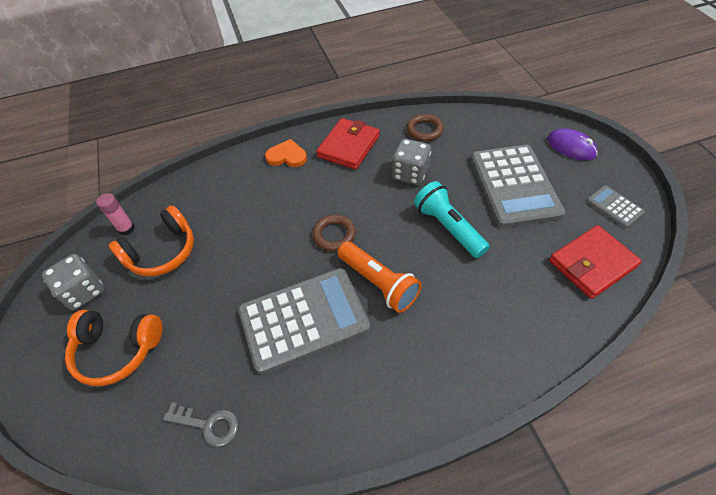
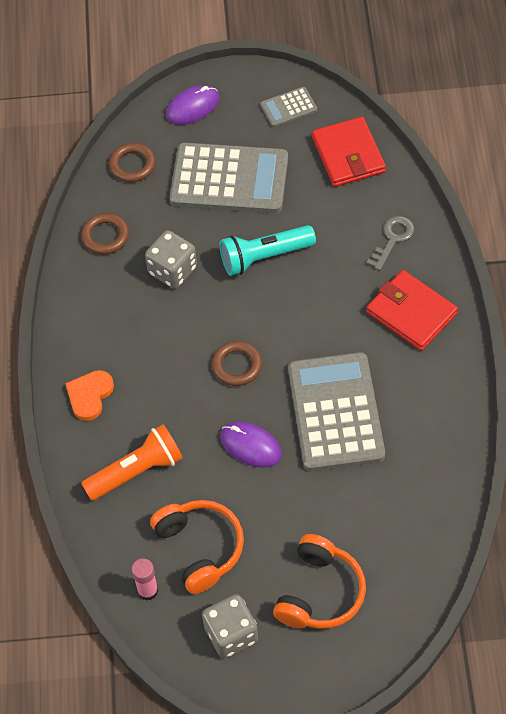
camera: 75 degrees left, 5 degrees up
grey key [163,402,239,447] -> grey key moved to [366,216,414,270]
red wallet [316,118,380,170] -> red wallet moved to [366,270,458,351]
orange flashlight [338,242,421,313] -> orange flashlight moved to [81,424,183,501]
none -> brown ring [109,143,156,182]
none -> purple mouse [221,421,282,468]

